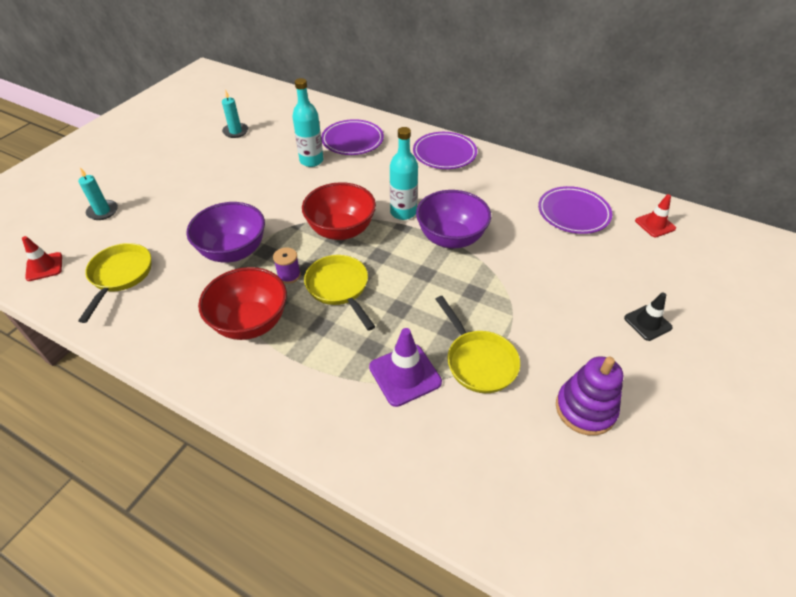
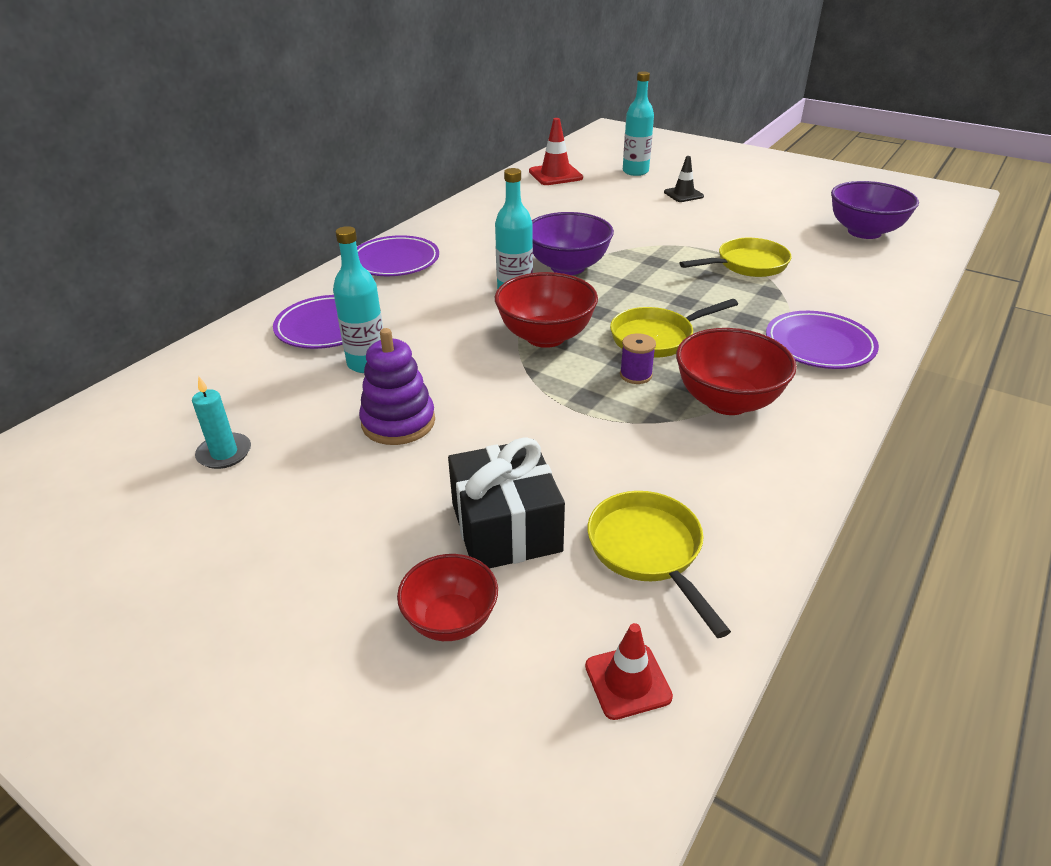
camera: 85 degrees left, 10 degrees down
turquoise candle [78,168,118,220] -> red bowl [397,554,498,641]
yellow pan [78,243,151,323] -> yellow pan turned 60 degrees clockwise [588,491,731,638]
purple bowl [186,202,265,263] -> purple bowl moved to [831,181,919,239]
purple traffic cone [369,328,442,407] -> none
purple plate [538,186,612,234] -> purple plate moved to [766,311,879,369]
purple stacking toy [556,356,623,436] -> purple stacking toy moved to [359,328,435,445]
red traffic cone [635,194,676,237] -> red traffic cone [529,118,583,185], size x1.52
none -> black gift [448,437,565,569]
none -> turquoise bottle [623,71,654,176]

